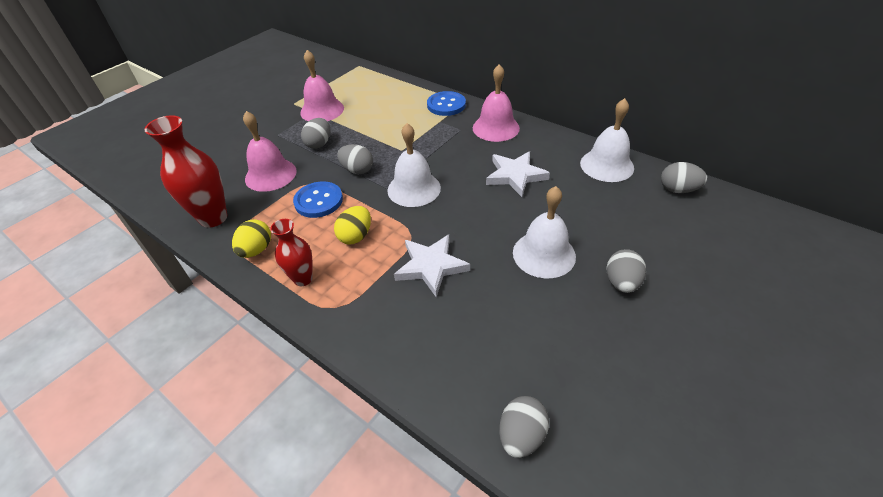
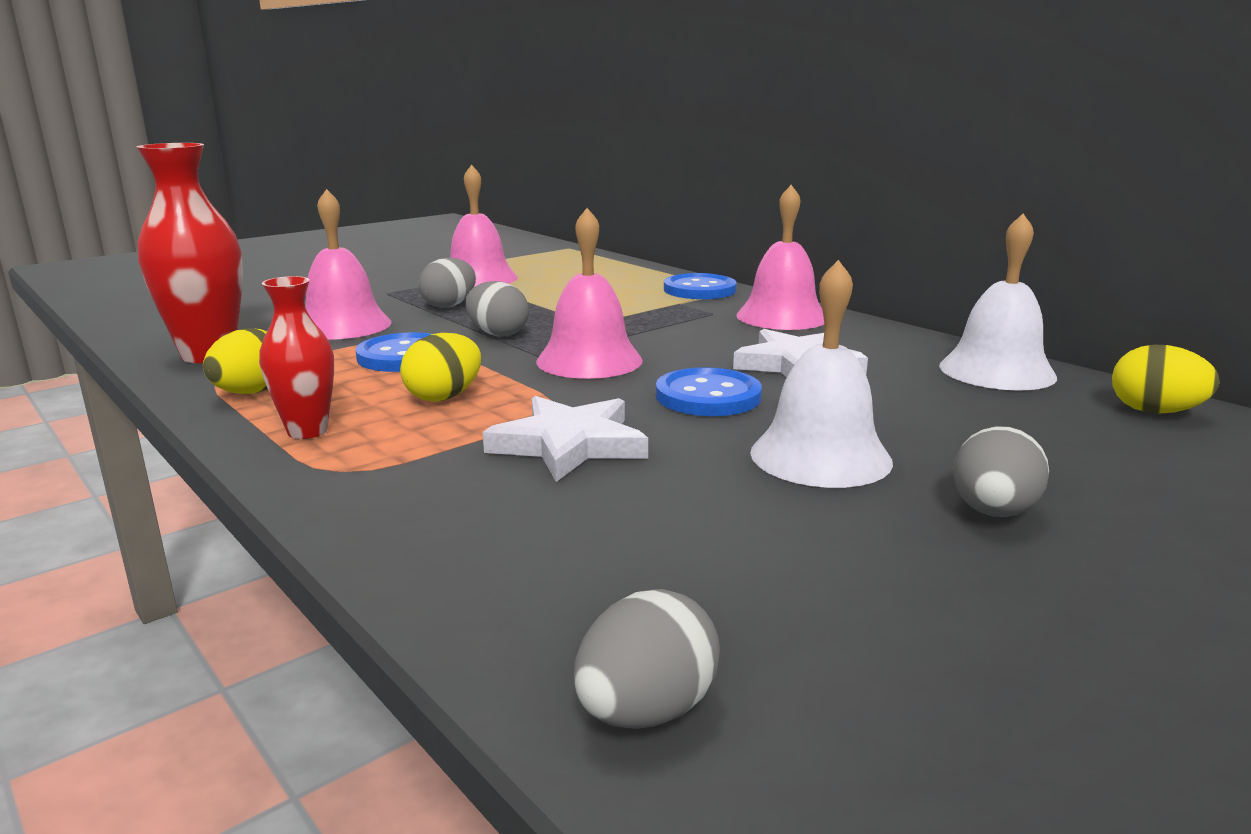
camera: 10 degrees right, 25 degrees down
white bell [387,123,441,207] -> pink bell [536,208,643,379]
grey egg [661,162,707,193] -> yellow egg [1112,345,1220,414]
none -> blue button [656,367,762,416]

